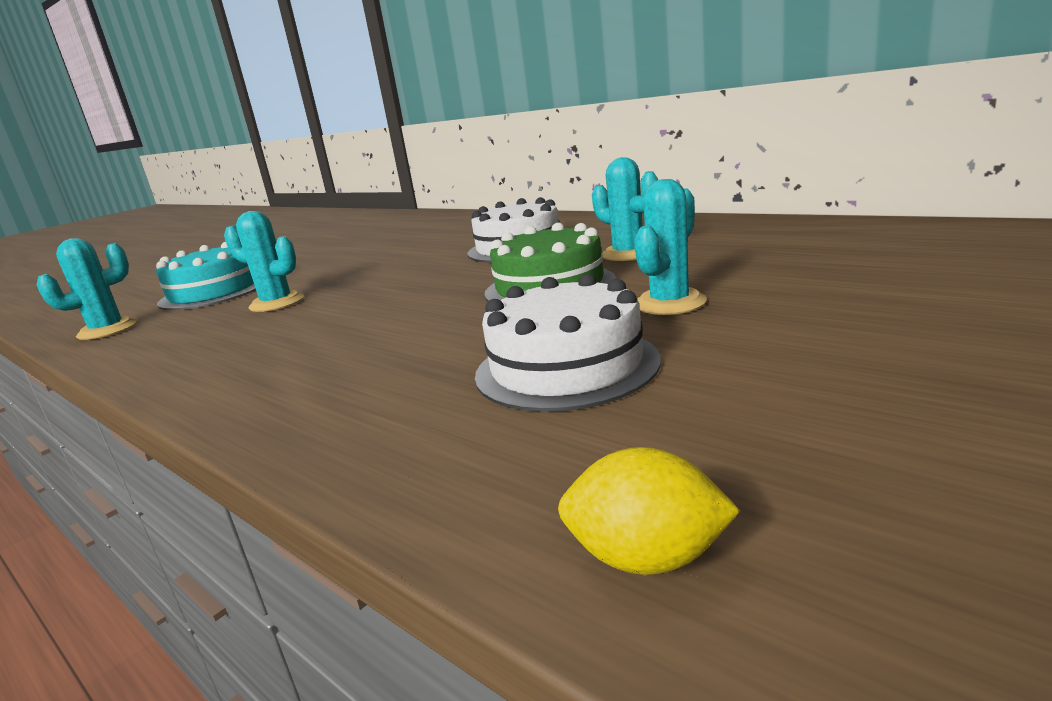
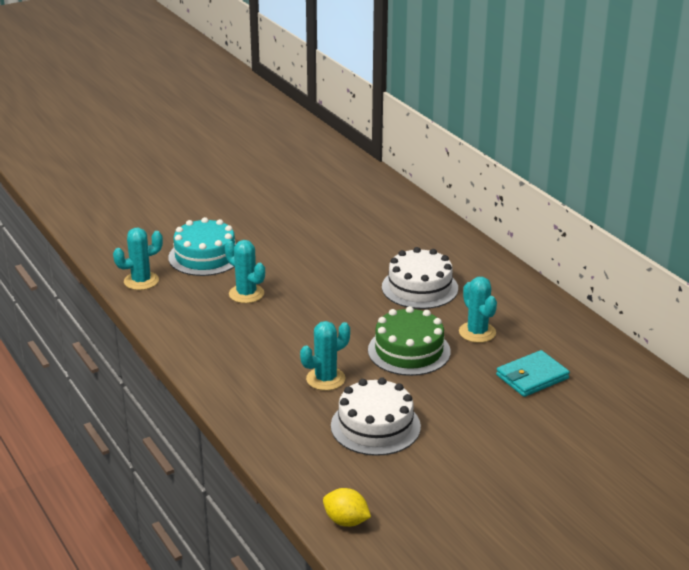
camera: 15 degrees right, 10 degrees up
turquoise cactus [634,179,707,315] -> turquoise cactus moved to [300,321,350,391]
none -> turquoise wallet [496,350,570,397]

